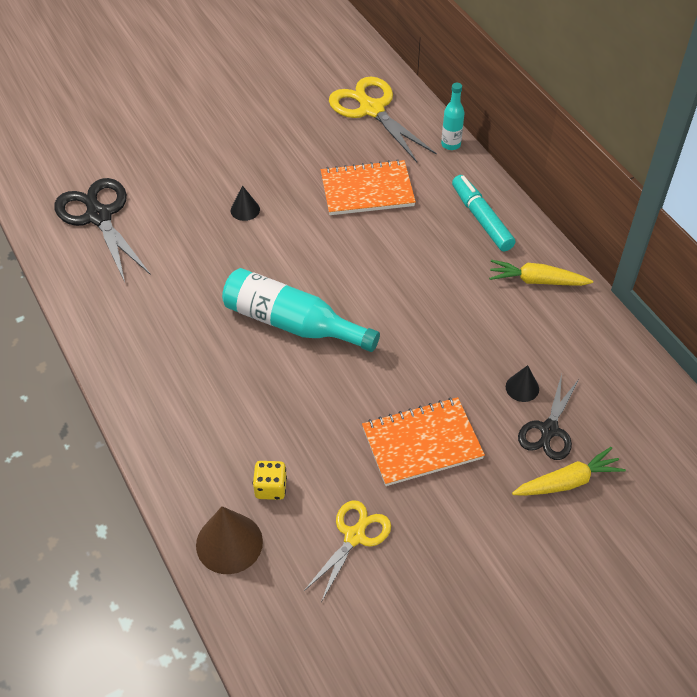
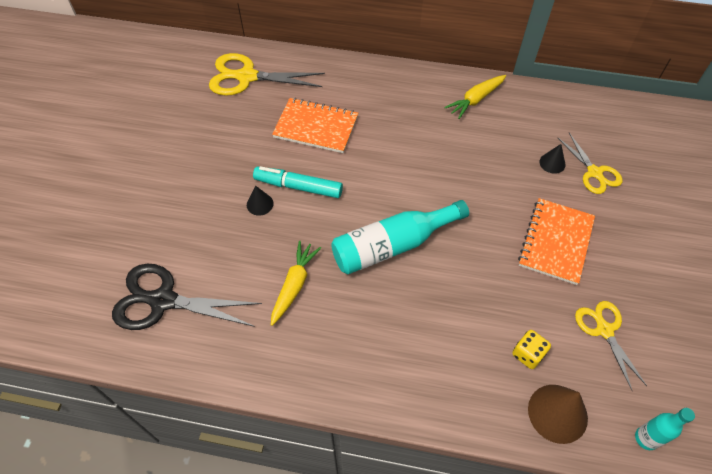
camera: 50 degrees left, 5 degrees up
orange notebook [321,159,416,215] -> orange notebook turned 75 degrees clockwise [272,98,358,153]
turquoise bottle [441,83,464,150] -> turquoise bottle moved to [635,408,695,450]
turquoise marker [452,175,516,252] -> turquoise marker moved to [253,166,343,198]
yellow carrot [512,447,626,496] -> yellow carrot moved to [271,241,321,326]
black scissors [518,374,579,460] -> yellow scissors [557,133,623,194]

